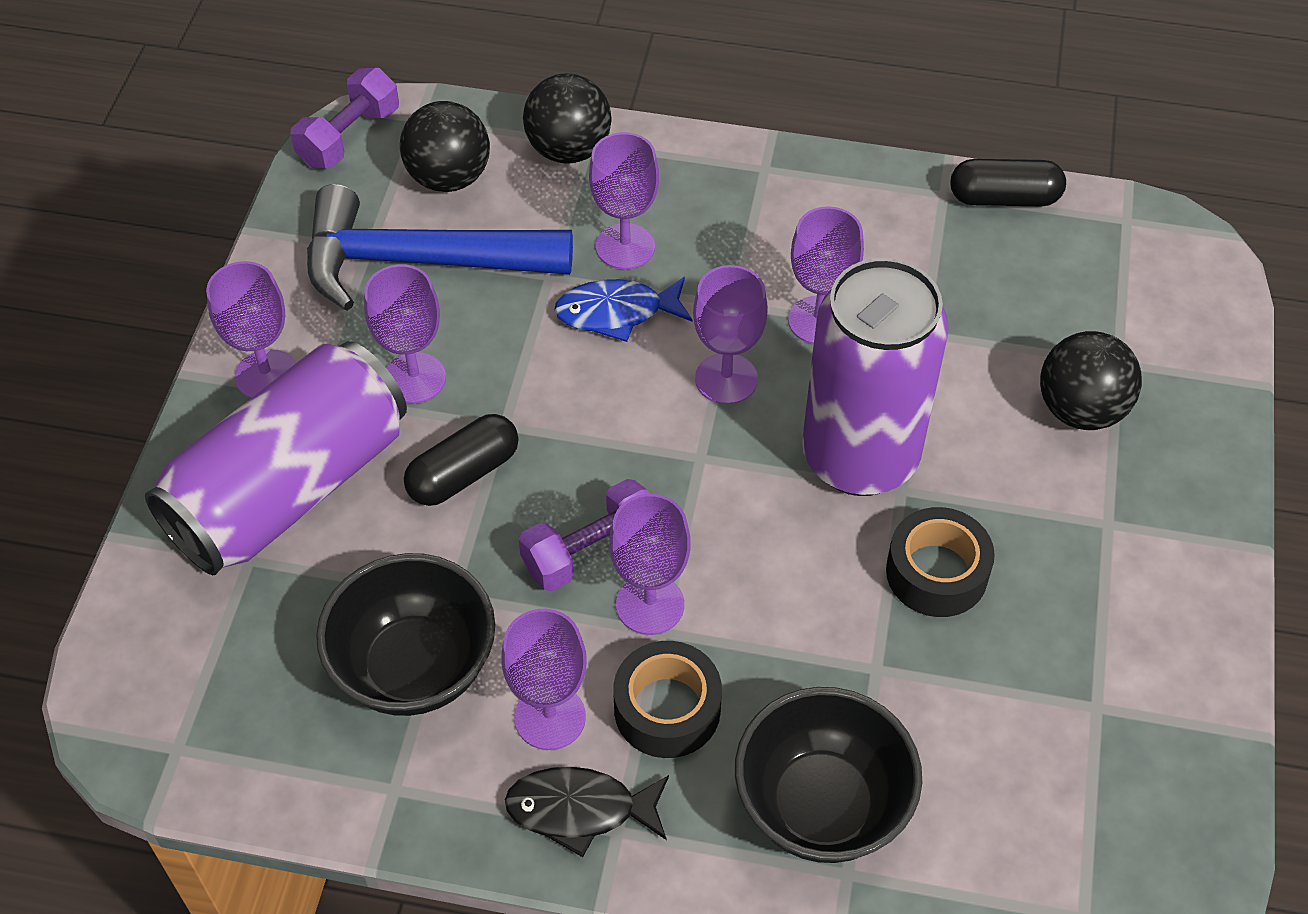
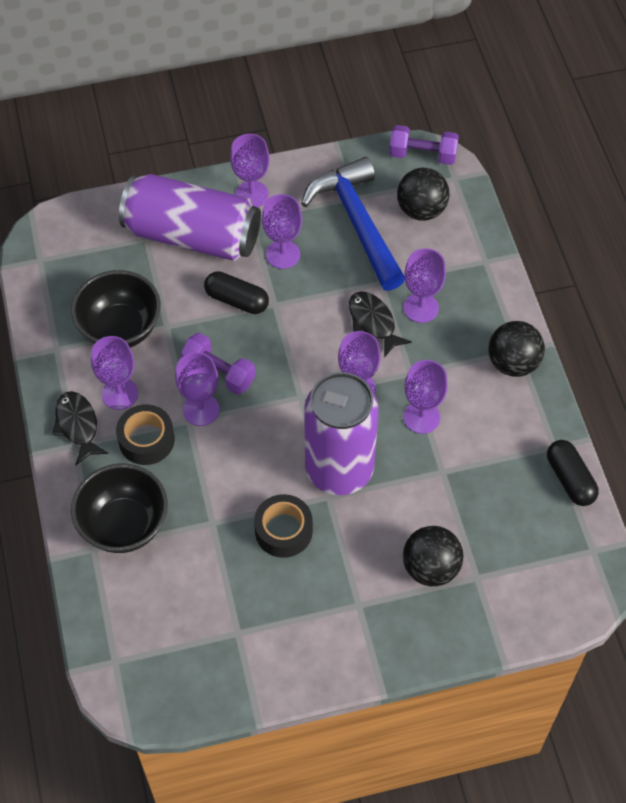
camera: 65 degrees right, 5 degrees up
black ball [523,73,612,164] -> black ball moved to [488,321,545,377]
blue fish [554,277,693,342] -> black fish [349,291,412,358]

